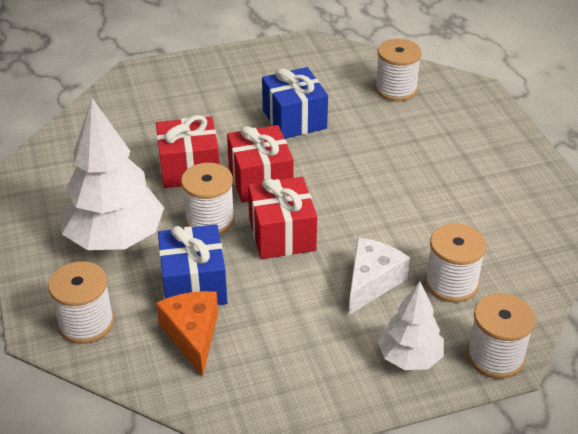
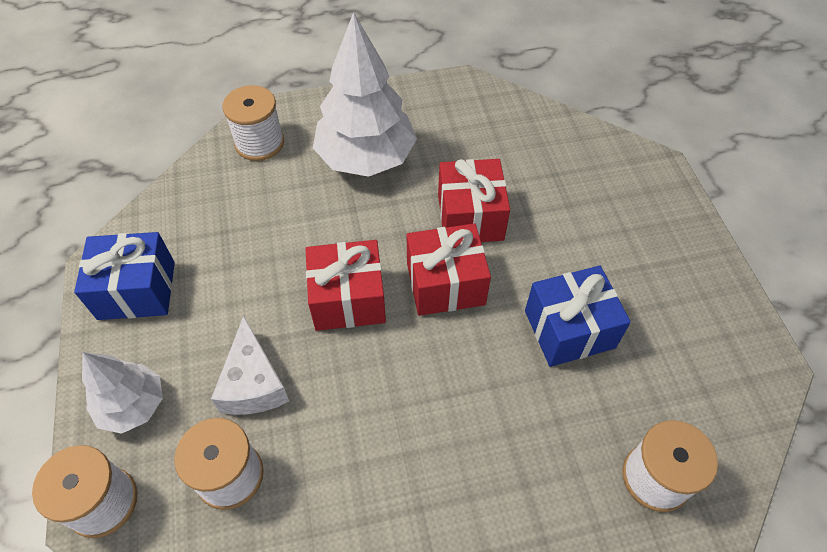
camera: 95 degrees right, 15 degrees up
orange cheese [156,291,218,377] -> none
blue gift [158,224,227,305] -> blue gift moved to [74,232,175,320]
white spool [181,163,235,234] -> none
white cheese [349,237,410,315] -> white cheese turned 45 degrees clockwise [211,316,290,415]

